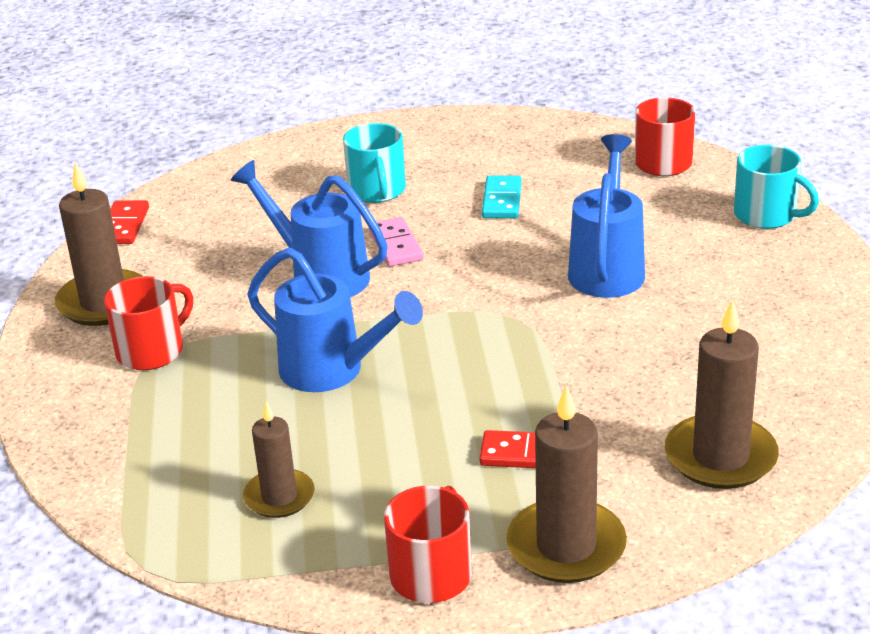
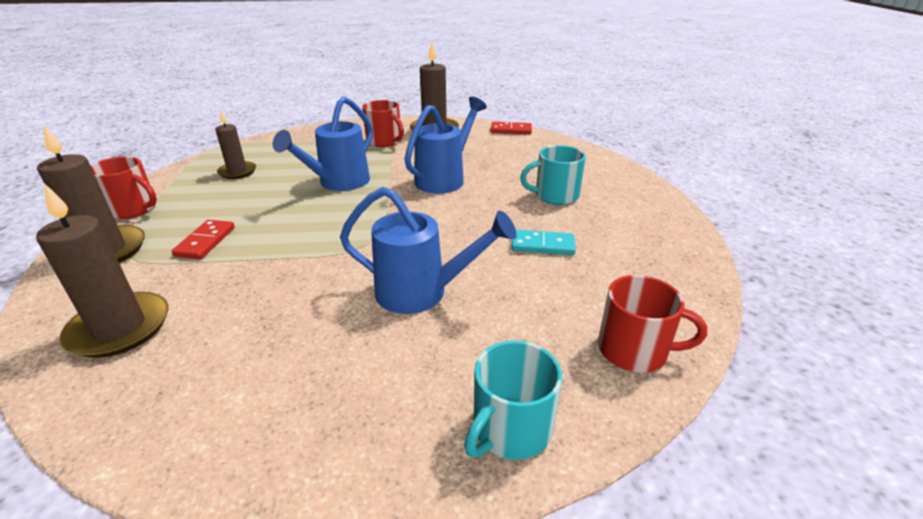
camera: 90 degrees right, 0 degrees up
pink domino [369,217,424,267] -> none

